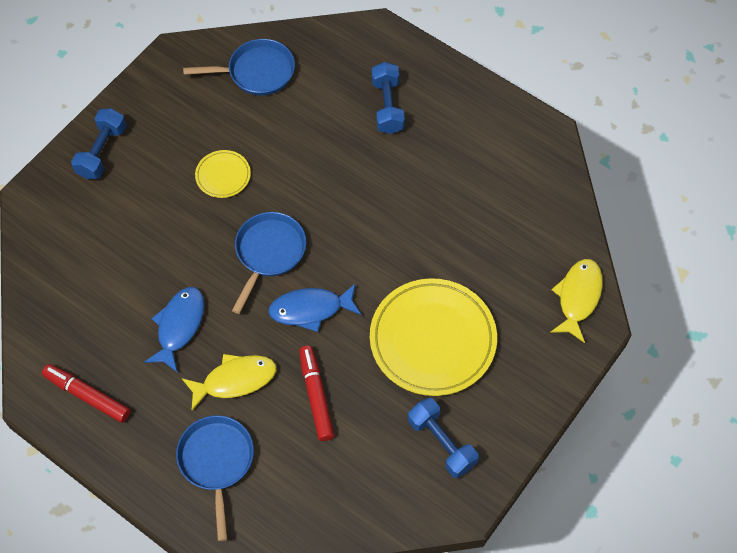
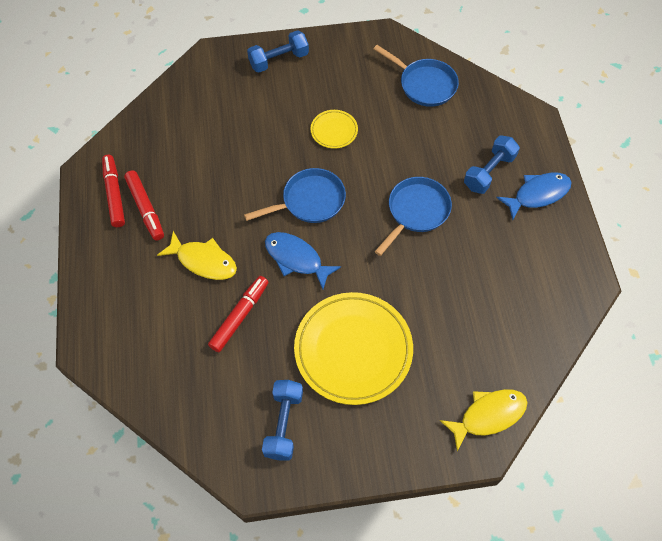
camera: 45 degrees right, 0 degrees up
blue fish [144,287,205,373] -> blue fish moved to [496,173,572,220]
blue pan [176,415,254,541] -> blue pan moved to [374,177,452,256]
none -> red marker [124,170,164,241]

